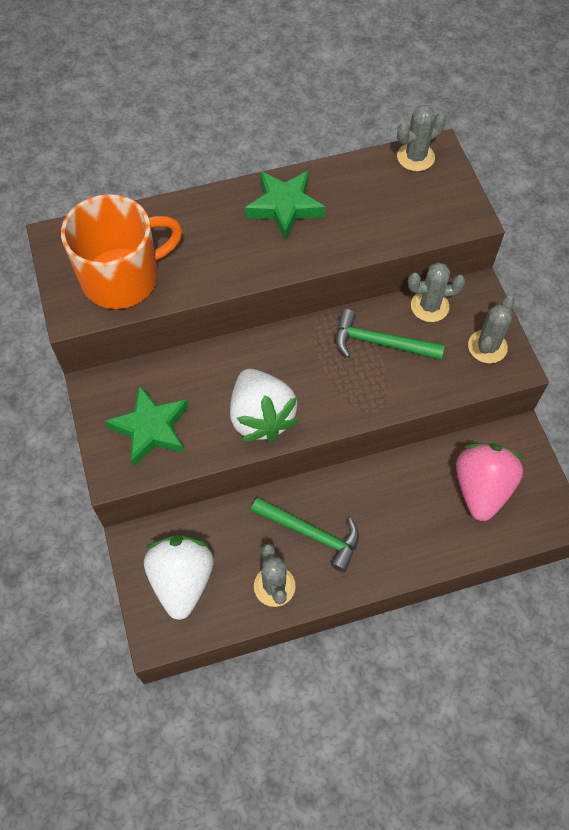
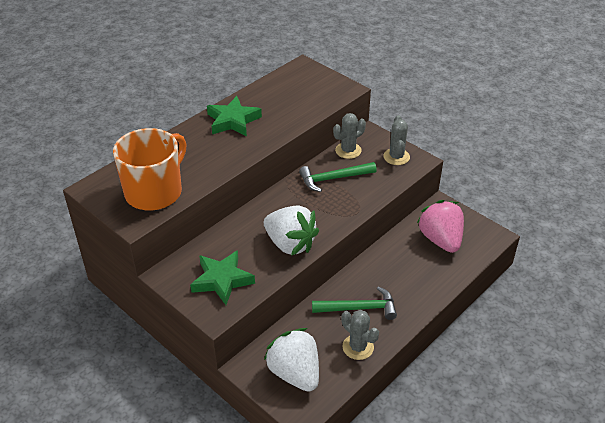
camera: 30 degrees left, 20 degrees down
grey cactus [397,105,446,171] -> none

